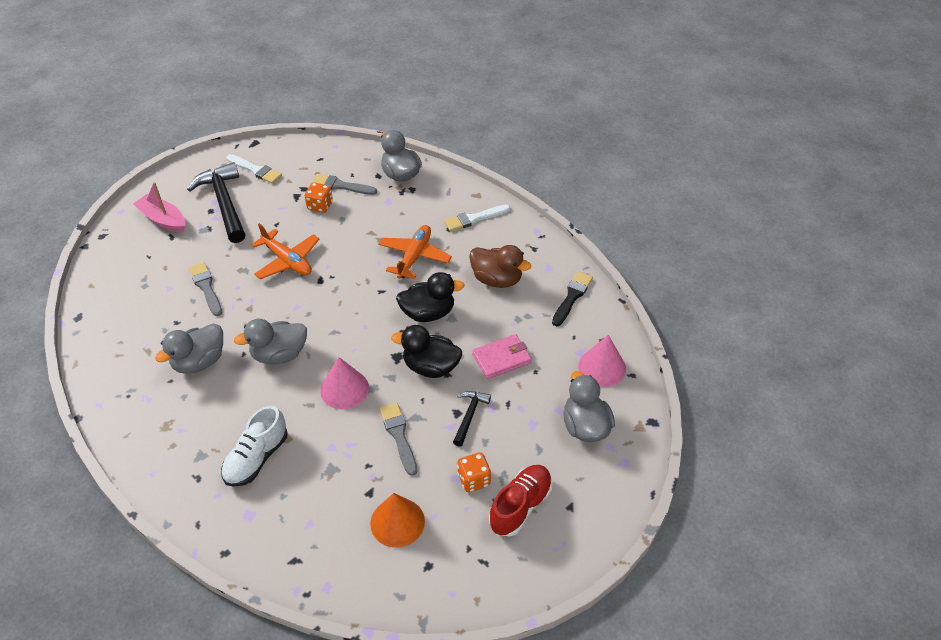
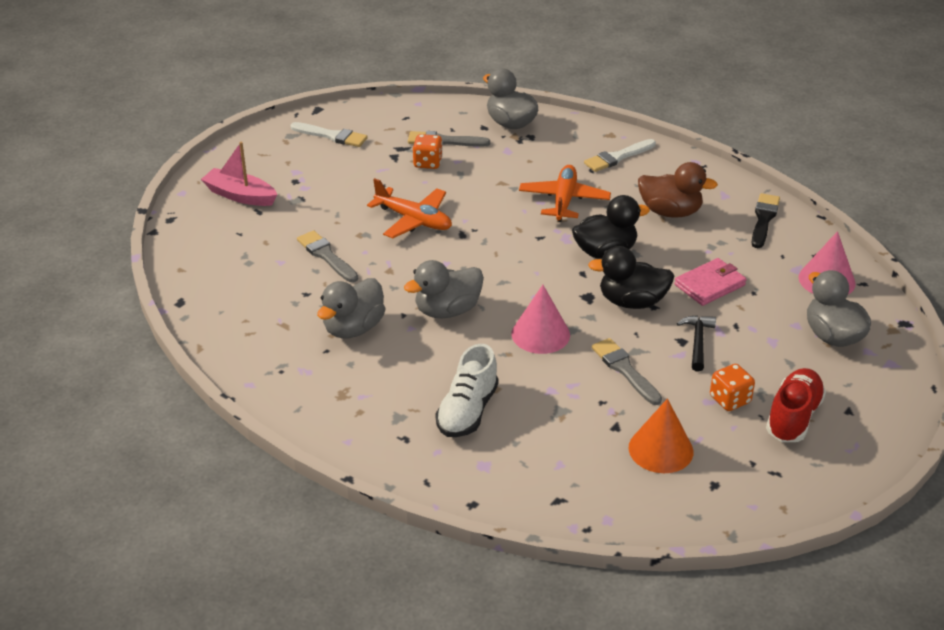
camera: 10 degrees left, 10 degrees down
black hammer [187,162,246,243] -> none

